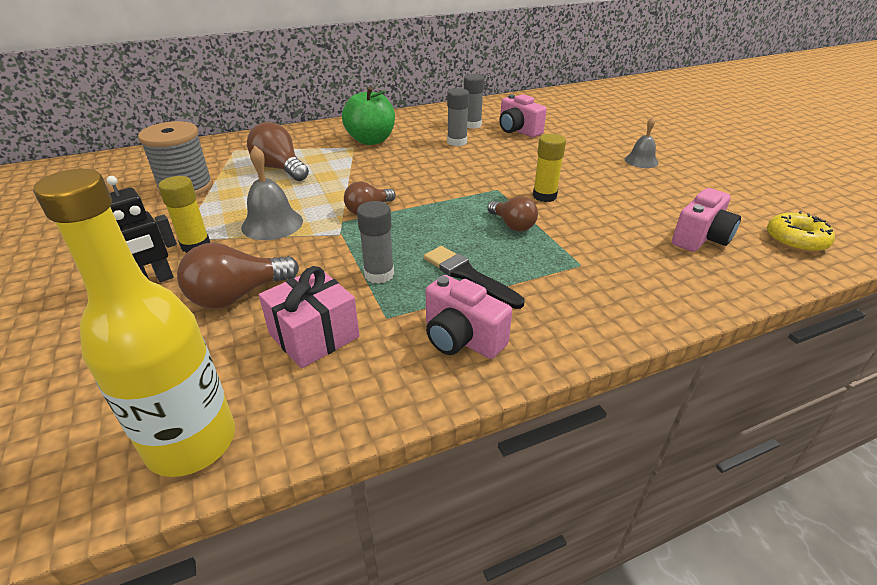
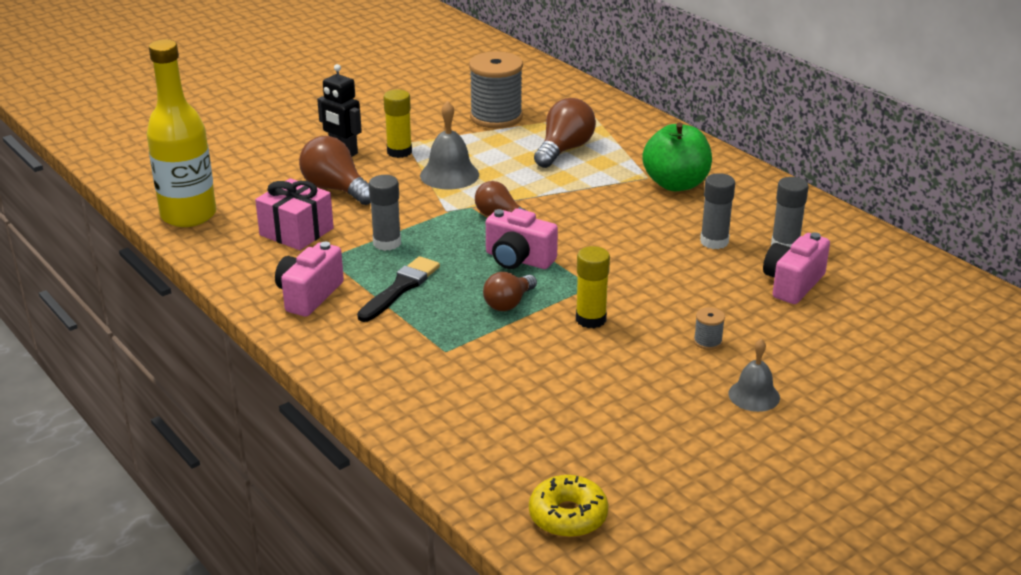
camera: 75 degrees right, 5 degrees down
pink camera [672,188,741,252] -> pink camera moved to [486,208,558,269]
none -> grey spool [694,307,725,350]

